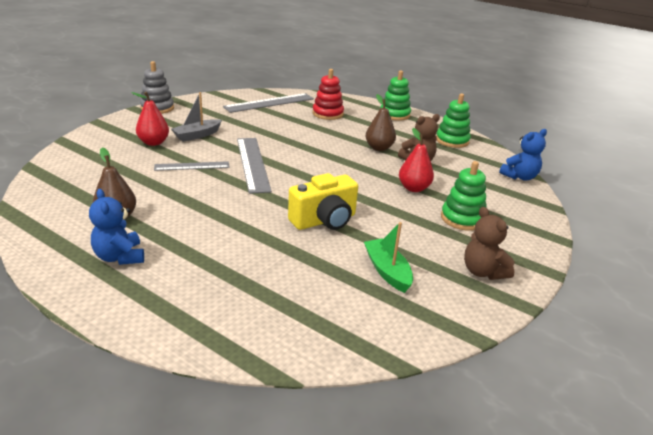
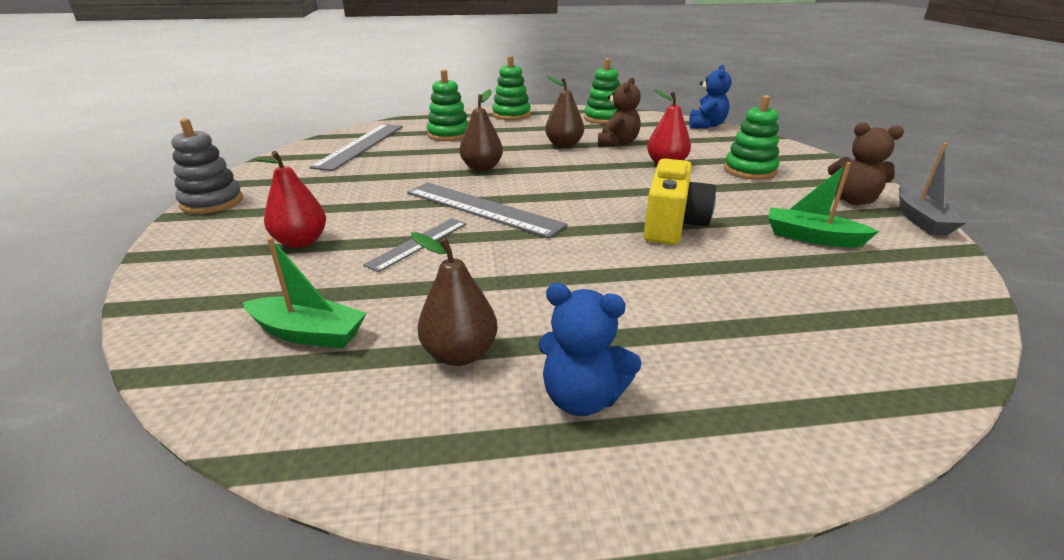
camera: 40 degrees left, 0 degrees up
grey boat [171,92,222,142] -> grey boat moved to [899,143,966,236]
red stacking toy [312,69,344,120] -> green stacking toy [427,69,469,141]
none -> green boat [243,237,366,349]
none -> brown pear [460,89,503,171]

